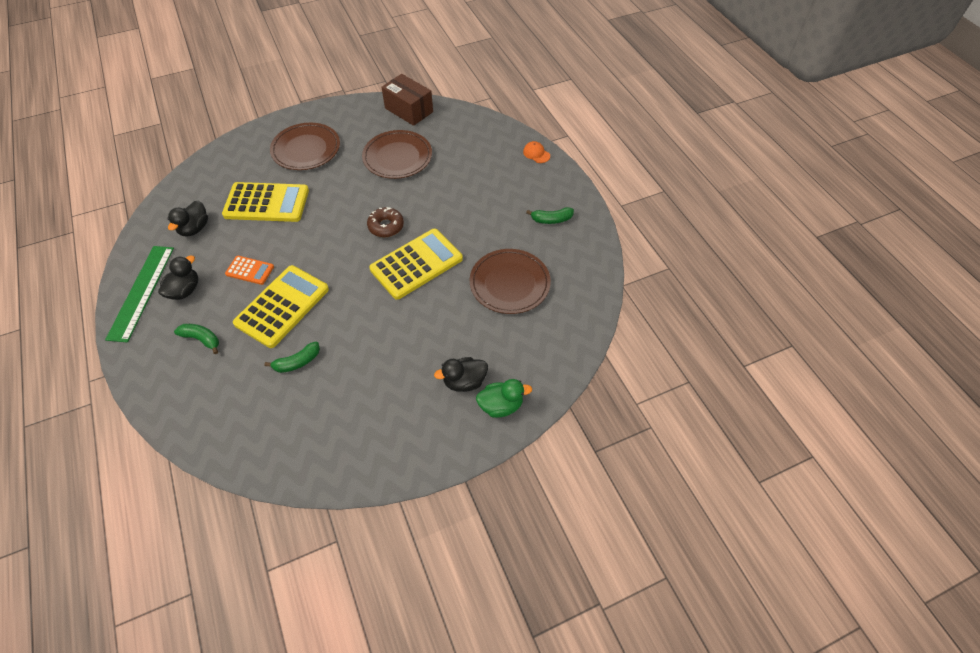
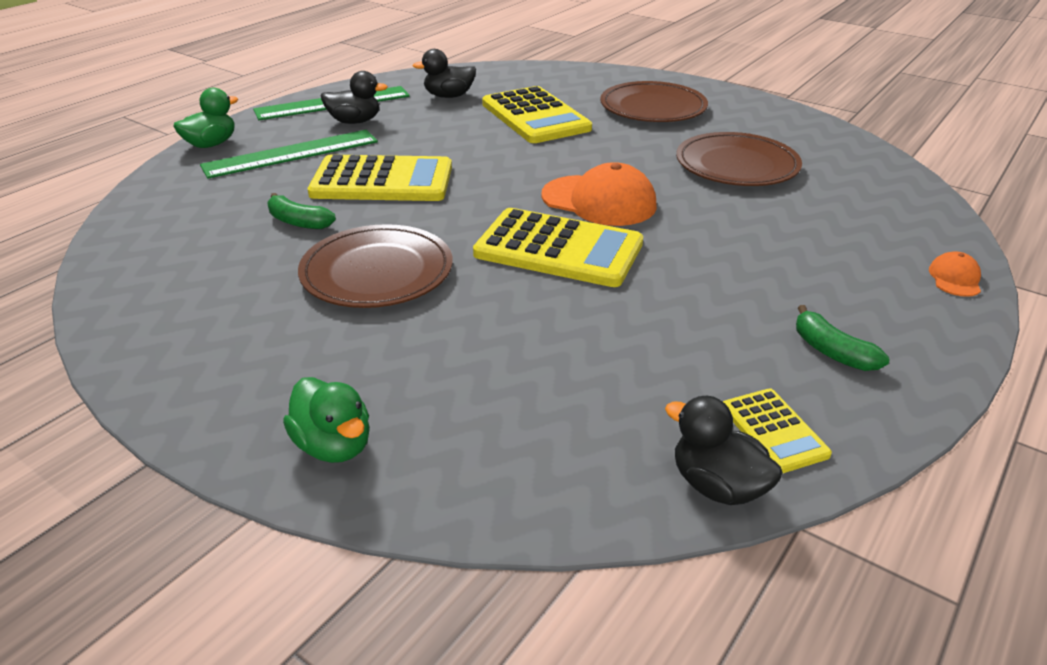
camera: 60 degrees right, 20 degrees down
green banana [174,324,219,354] -> green ruler [200,130,378,179]
orange calculator [225,256,274,285] -> none
brown donut [367,207,404,237] -> orange cap [541,162,657,226]
brown box [381,74,433,126] -> none
black duck [434,357,488,392] -> black duck moved to [665,396,783,505]
brown plate [470,249,551,314] -> brown plate moved to [298,224,453,308]
none -> green duck [173,88,238,148]
none -> yellow calculator [723,388,832,474]

